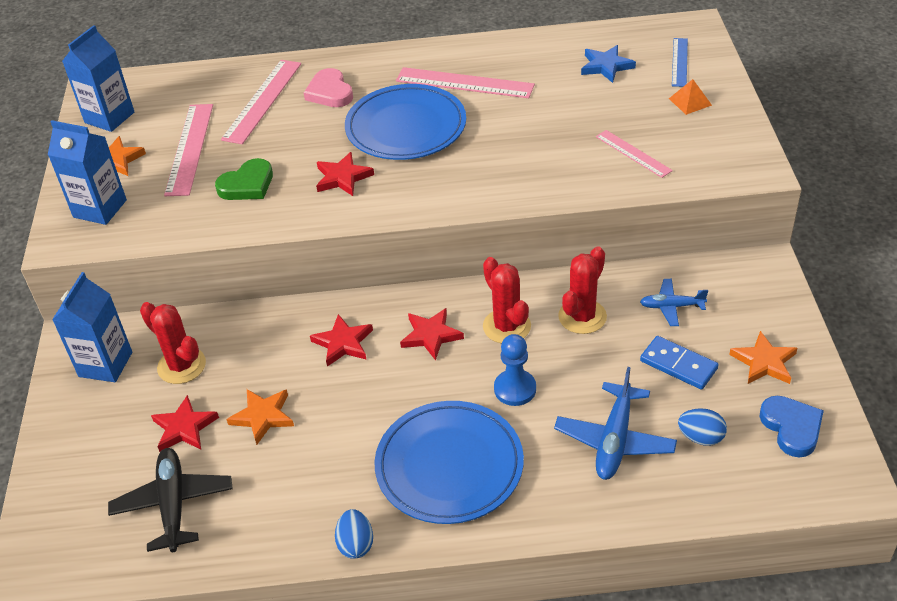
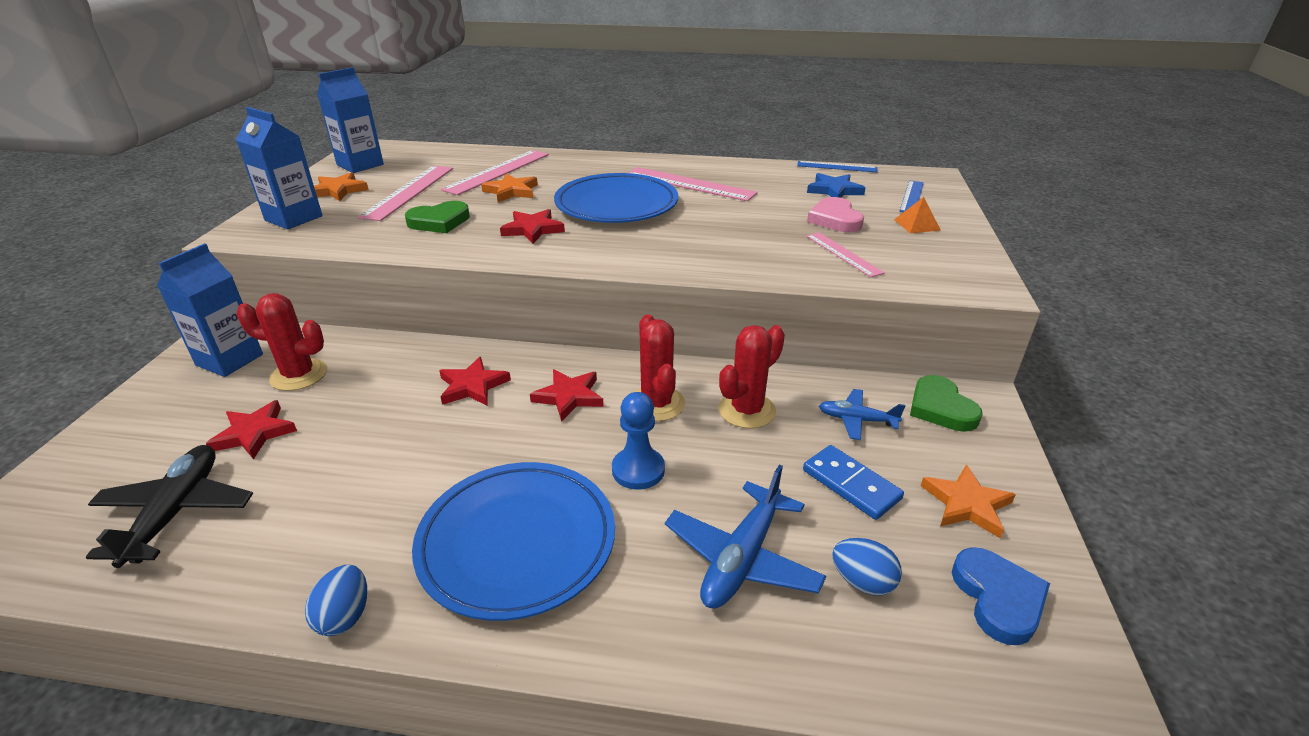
camera: 10 degrees right, 10 degrees down
red cactus [140,302,206,384] -> red cactus turned 45 degrees counterclockwise [237,293,327,391]
orange star [227,389,294,445] -> orange star moved to [481,173,538,202]
pink heart [304,68,353,107] -> pink heart moved to [807,197,864,232]
none -> blue ruler [797,161,878,172]
none -> green heart [910,375,983,432]

